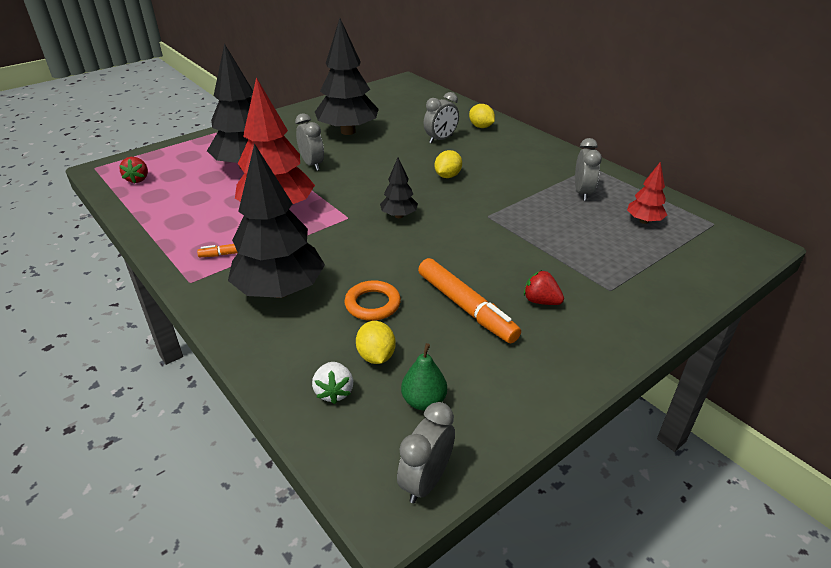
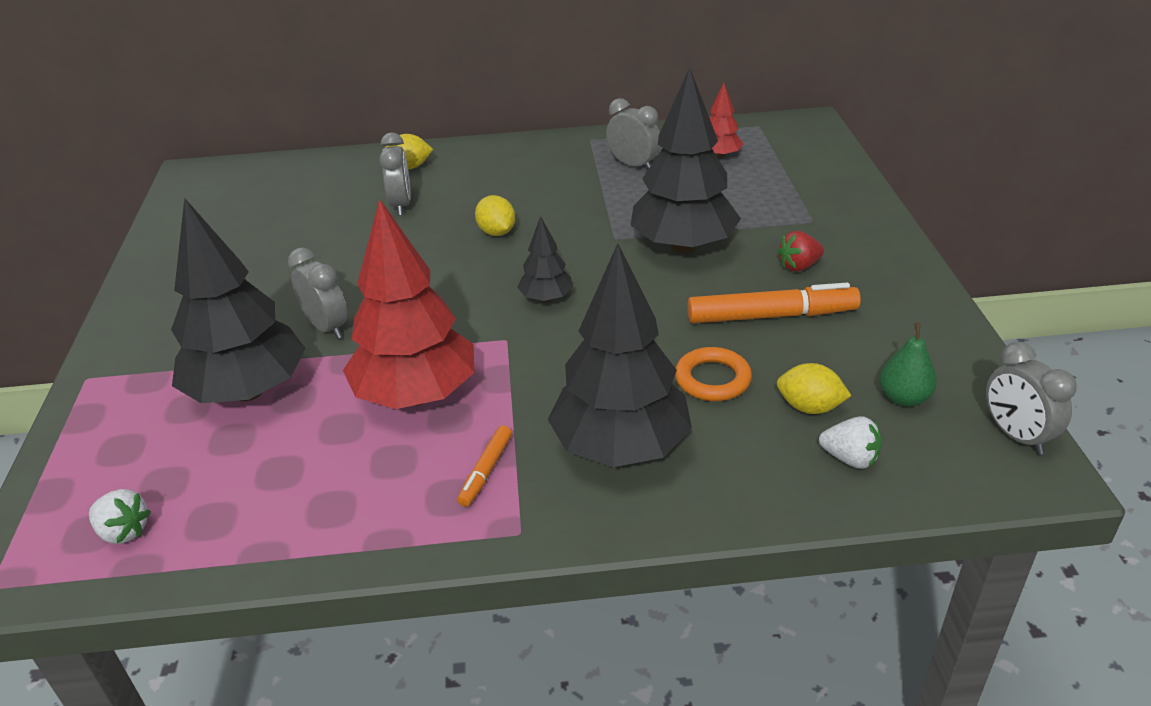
camera: 55 degrees left, 0 degrees up
red strawberry [119,157,148,183] -> white strawberry [89,489,151,544]
grey clock [295,113,324,171] -> grey clock turned 45 degrees clockwise [288,248,348,339]
black tree [315,18,379,135] -> black tree moved to [630,67,741,254]

